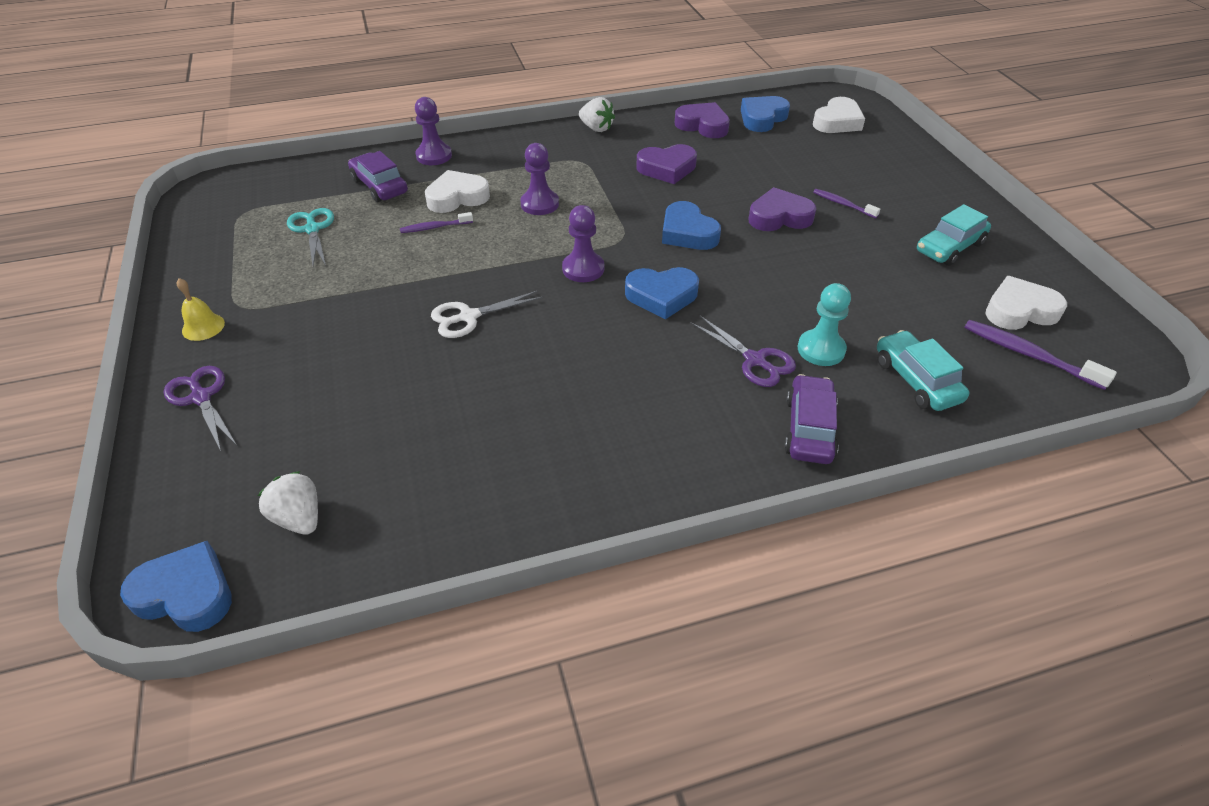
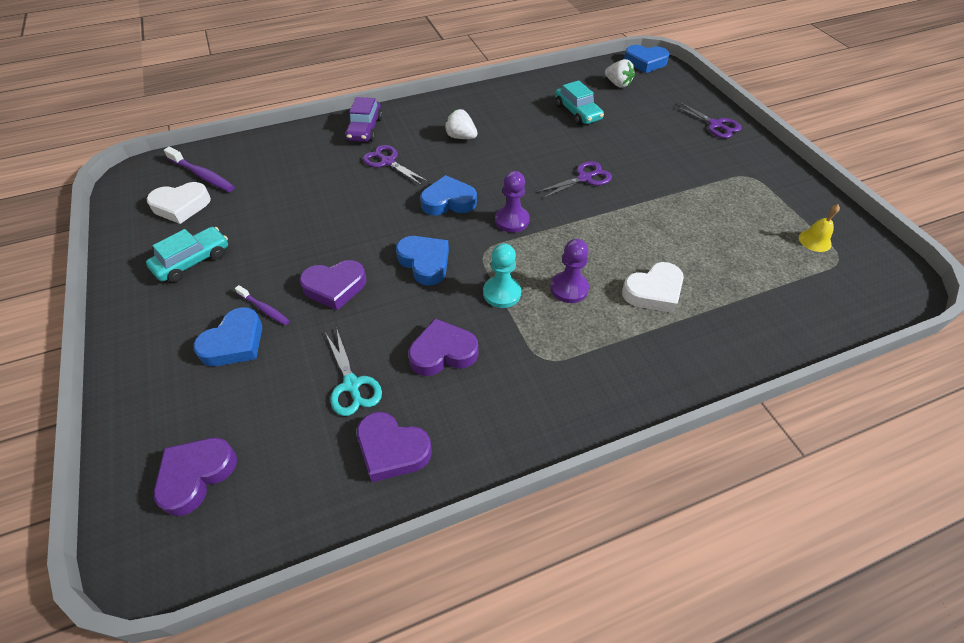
camera: 175 degrees right, 5 degrees up
yellow bell [177,278,225,341] -> yellow bell moved to [799,204,840,252]
turquoise scissors [287,208,334,266] -> turquoise scissors moved to [326,330,382,416]
purple car [348,151,408,202] -> none
purple toothbrush [400,212,473,233] -> none
purple pawn [415,97,452,165] -> none
white scissors [431,291,543,338] -> purple scissors [537,161,612,199]
white strawberry [579,97,615,132] -> white strawberry moved to [445,109,478,139]
blue heart [741,96,790,132] -> blue heart moved to [193,307,262,366]
turquoise pawn [798,283,851,366] -> turquoise pawn moved to [483,243,521,308]
white heart [813,97,865,133] -> purple heart [154,438,237,516]
turquoise car [877,330,969,411] -> turquoise car moved to [555,80,604,125]

